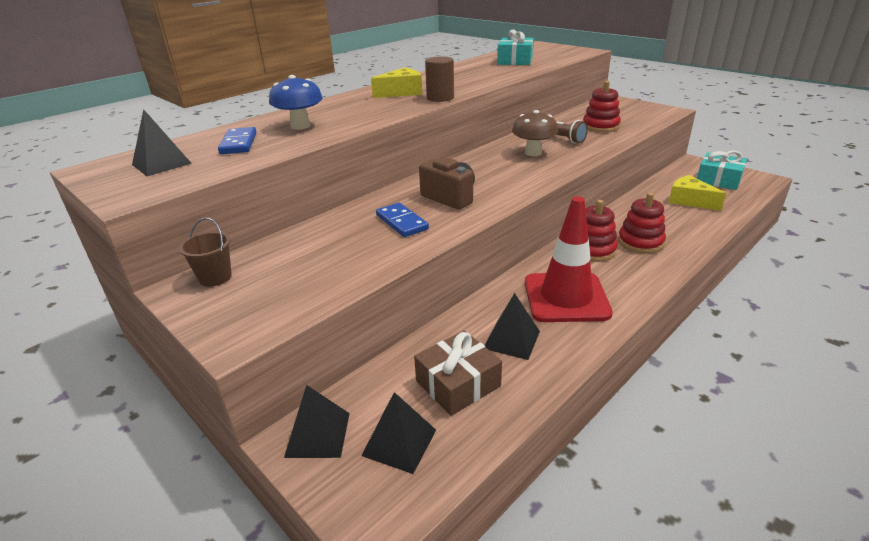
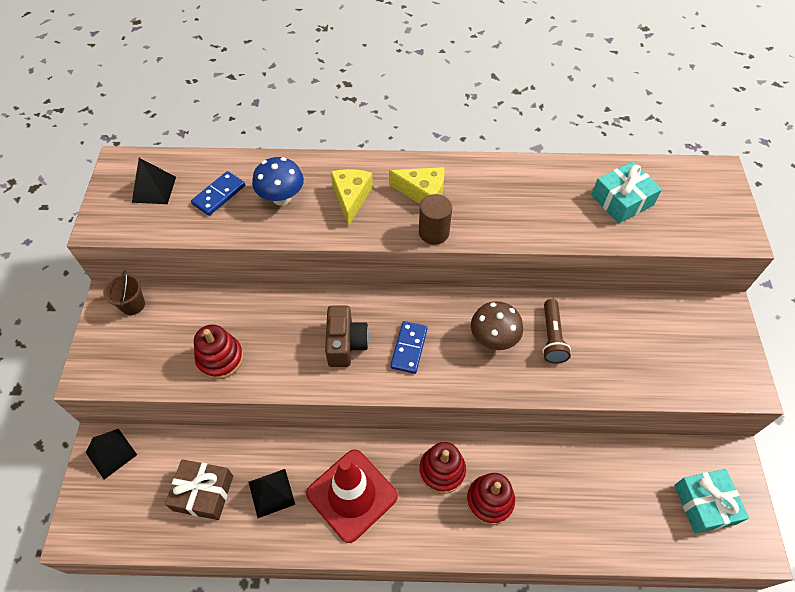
camera: 45 degrees right, 25 degrees up
black pyramid [361,392,436,474] -> none
blue domino [376,203,429,237] -> blue domino moved to [390,321,428,374]
red stacking toy [583,81,621,132] -> red stacking toy moved to [194,324,244,379]
yellow cheese [669,175,726,211] -> yellow cheese moved to [331,169,373,226]

